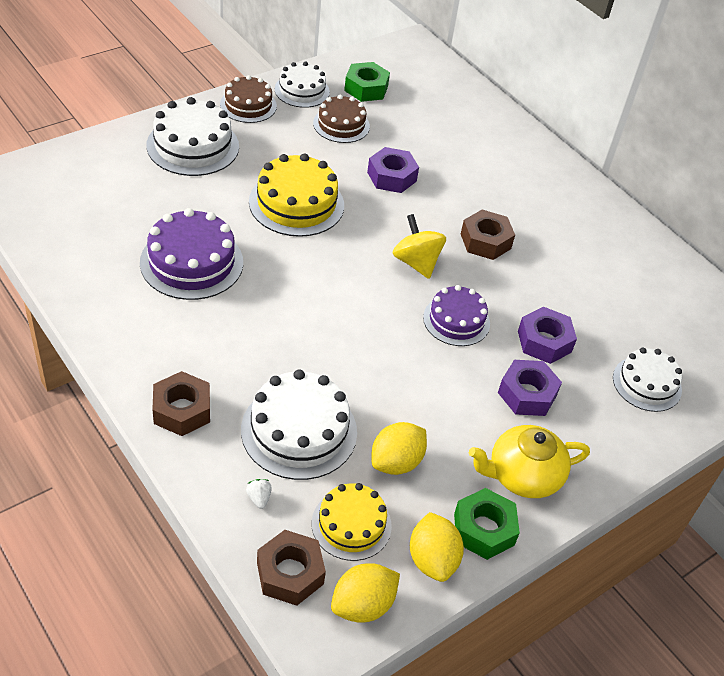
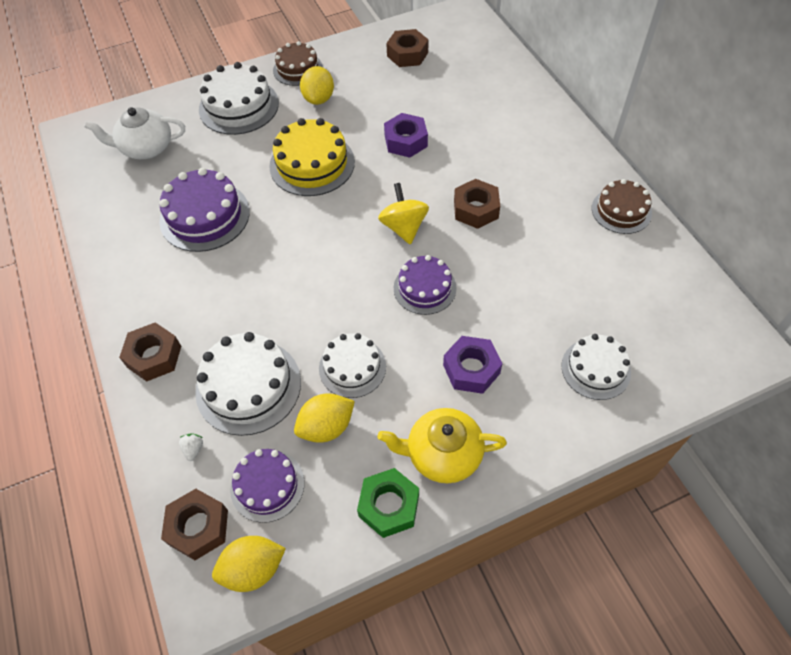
camera: 20 degrees right, 10 degrees up
white cake [275,62,330,108] -> white cake moved to [319,333,386,398]
yellow cake [312,483,392,561] -> purple cake [230,449,304,523]
brown cake [313,95,370,143] -> brown cake moved to [592,179,652,234]
green nut [344,62,390,102] -> brown nut [386,29,428,67]
yellow lemon [410,512,464,582] -> yellow lemon moved to [300,66,334,105]
purple nut [518,307,577,364] -> none
none -> white teapot [84,107,185,159]

